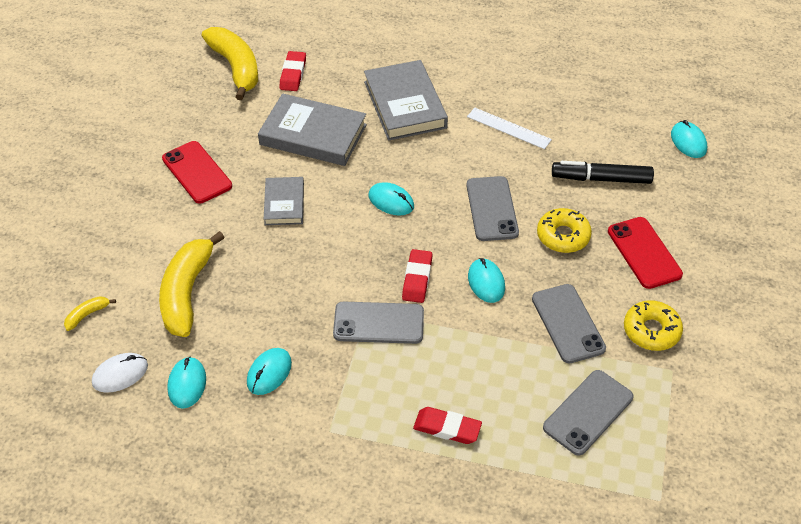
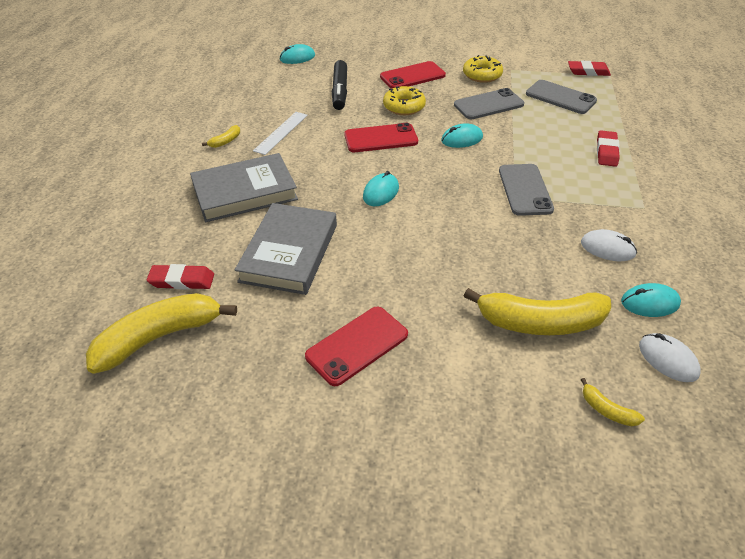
camera: 95 degrees left, 5 degrees down
turquoise mouse [247,348,292,395] -> white mouse [581,229,637,261]
grey book [264,177,304,225] -> none
red eraser [402,249,432,303] -> red eraser moved to [568,61,611,76]
grey phone [466,176,519,241] -> red phone [344,123,418,152]
none -> yellow banana [202,125,240,148]

